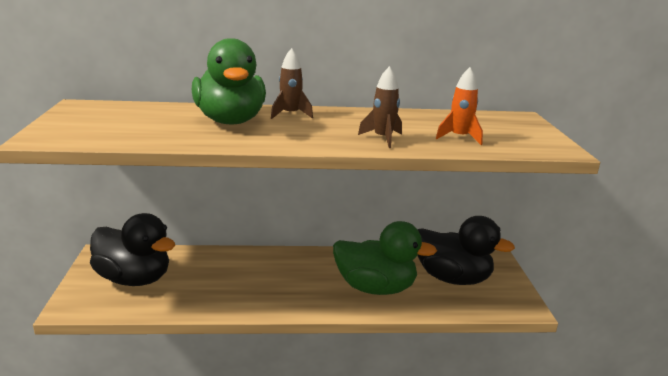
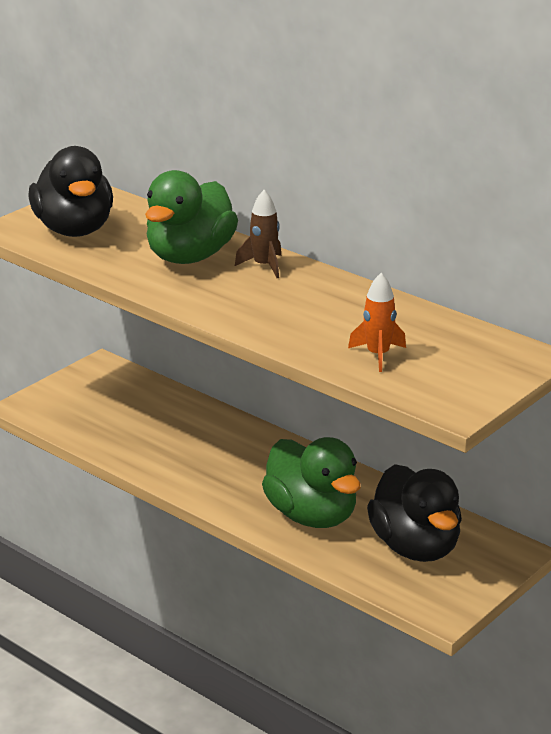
camera: 45 degrees right, 5 degrees up
black duck [90,213,175,286] -> black duck moved to [28,146,113,237]
brown rocket [358,66,402,148] -> none

